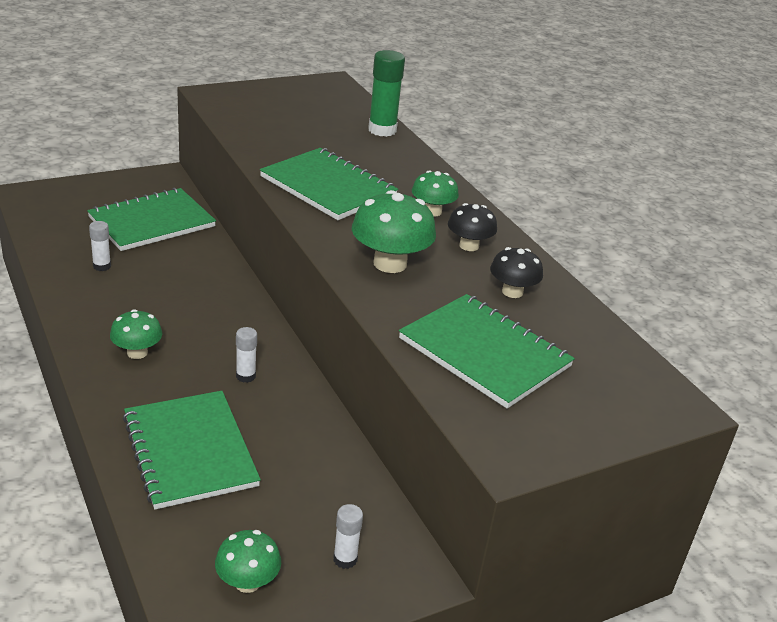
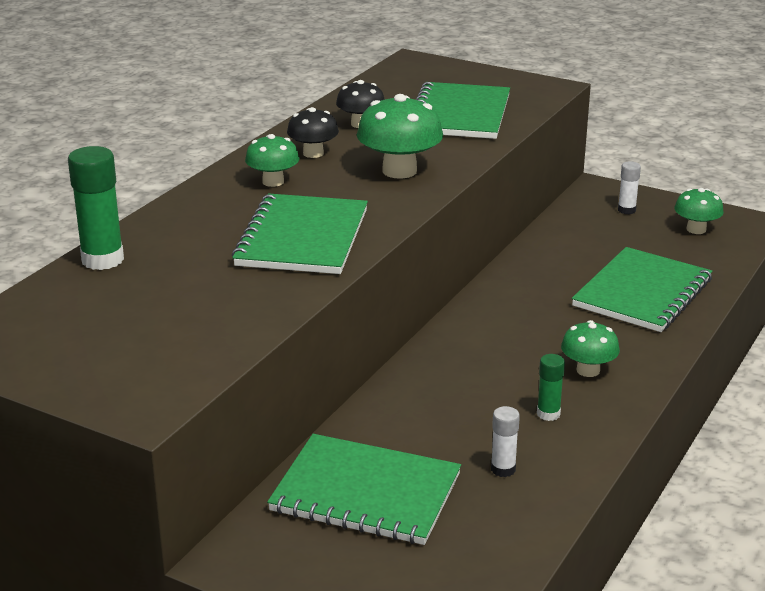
camera: 120 degrees left, 5 degrees down
white glue stick [236,327,257,383] -> none
none -> green glue stick [537,354,565,421]

